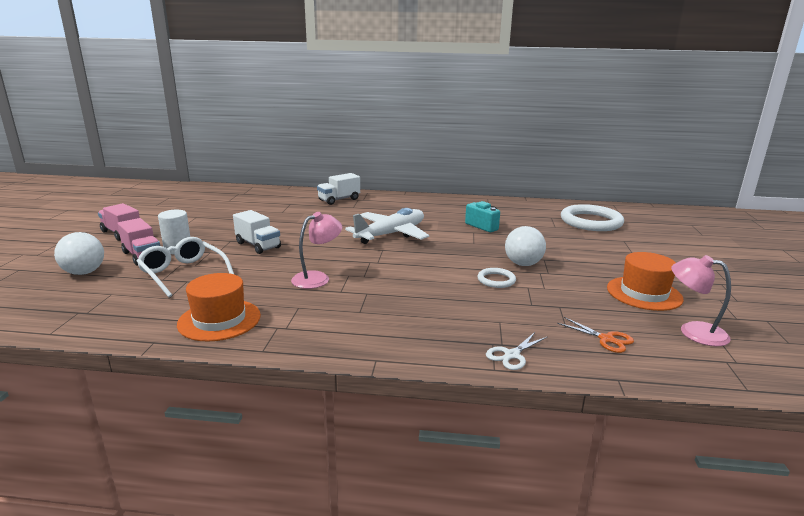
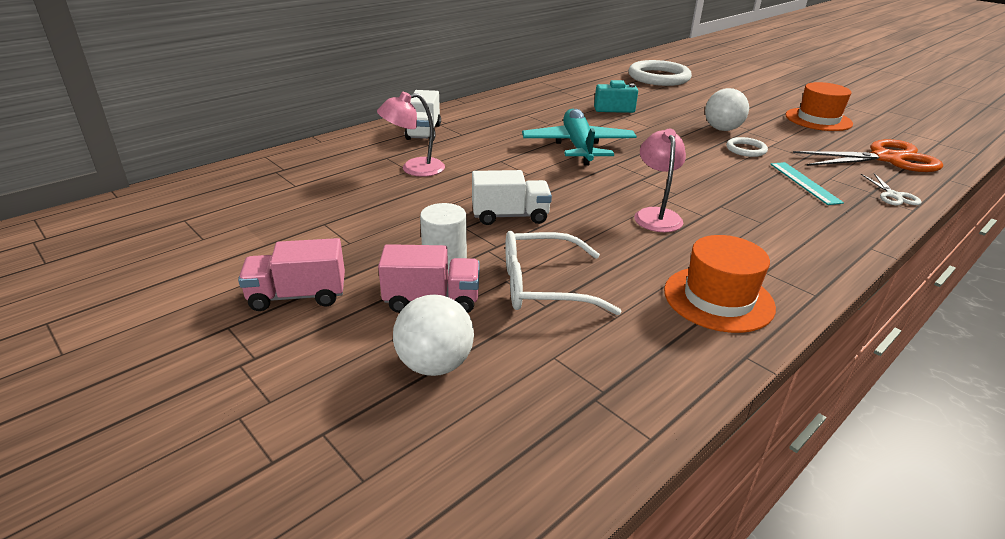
camera: 50 degrees left, 10 degrees up
white plane [345,208,429,244] -> turquoise plane [522,109,637,166]
orange scissors [557,317,634,353] -> orange scissors [793,139,943,172], size x2.16
pink lamp [671,255,731,346] -> pink lamp moved to [377,92,445,177]
none -> turquoise ruler [770,162,844,205]

